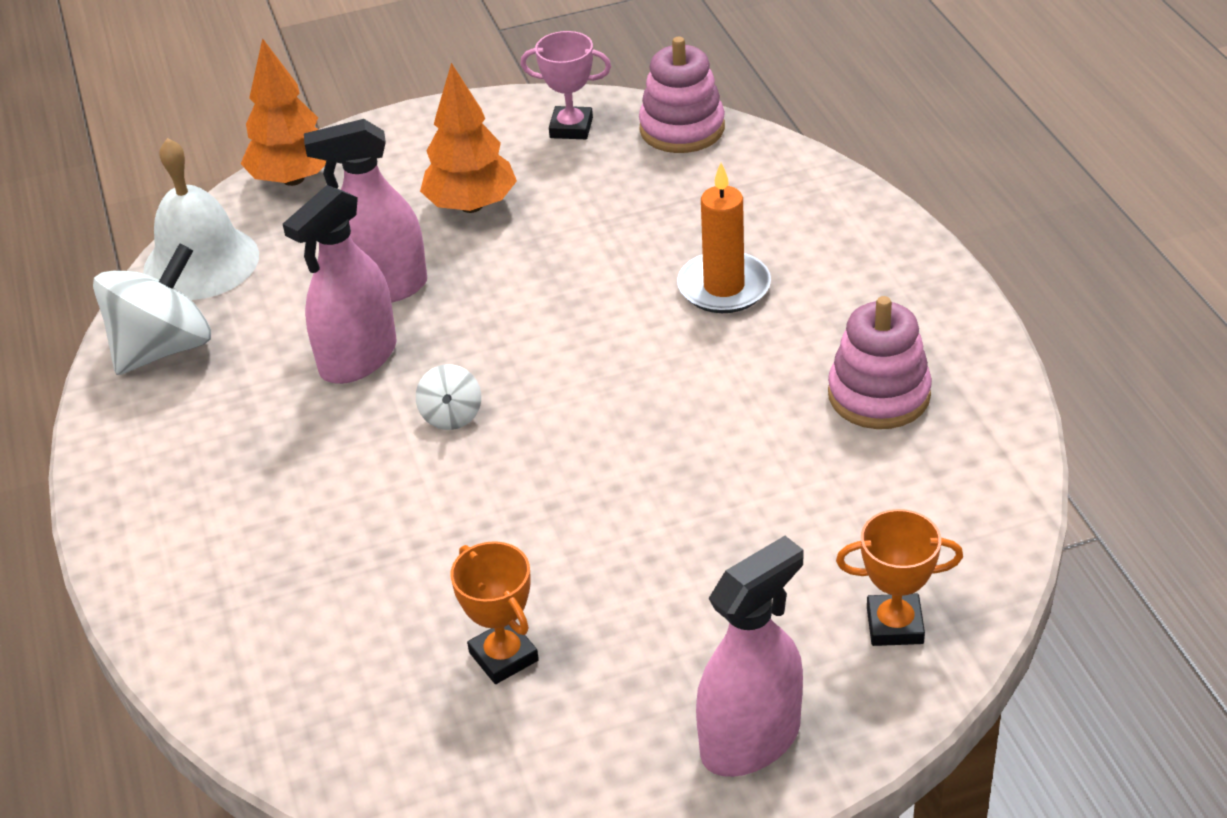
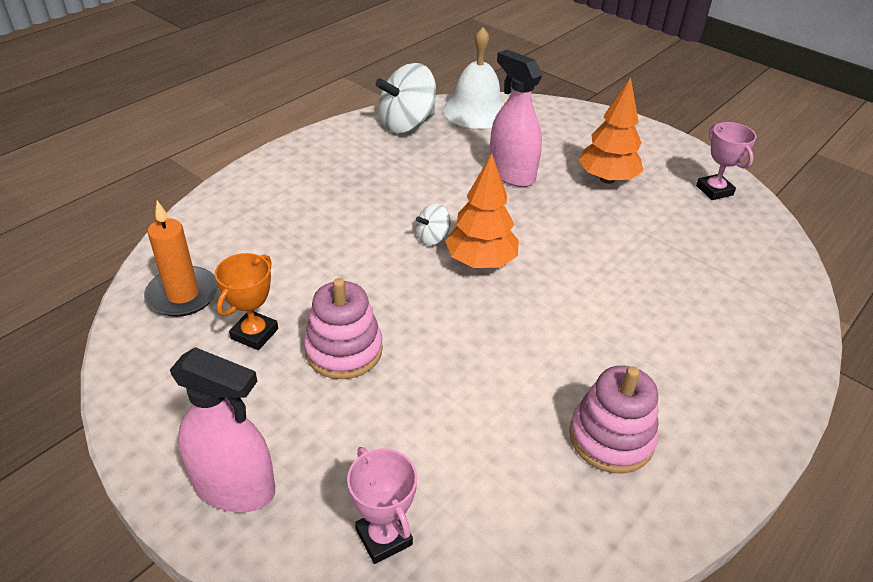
camera: 55 degrees right, 0 degrees up
white spinning top [93,243,211,375] -> white spinning top turned 135 degrees clockwise [376,63,436,133]
orange tree [241,38,326,186] -> orange tree moved to [445,154,519,268]
pink spray bottle [283,185,397,384] -> none
pink stacking toy [639,36,725,153] -> pink stacking toy moved to [304,278,383,379]
orange candle [677,163,771,313] -> orange candle moved to [144,201,218,317]
orange trophy [836,509,963,646] -> pink trophy [347,447,417,564]

